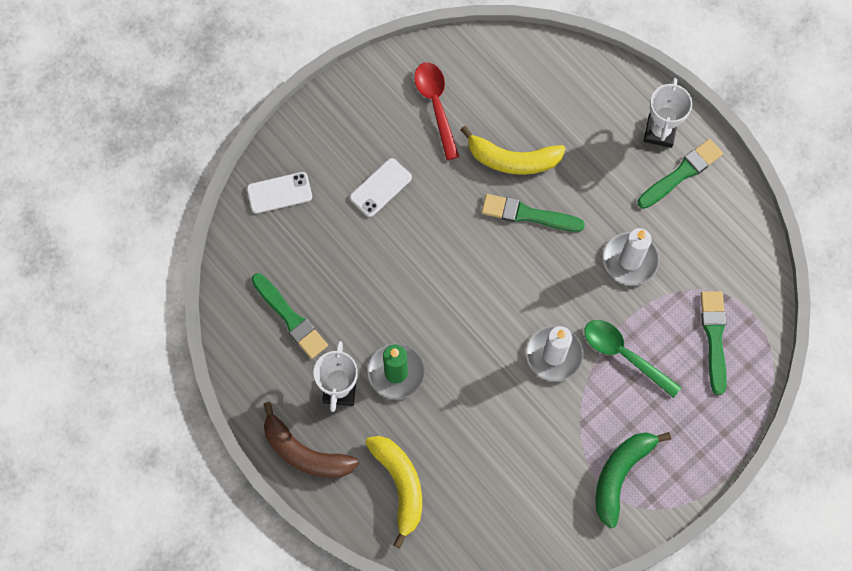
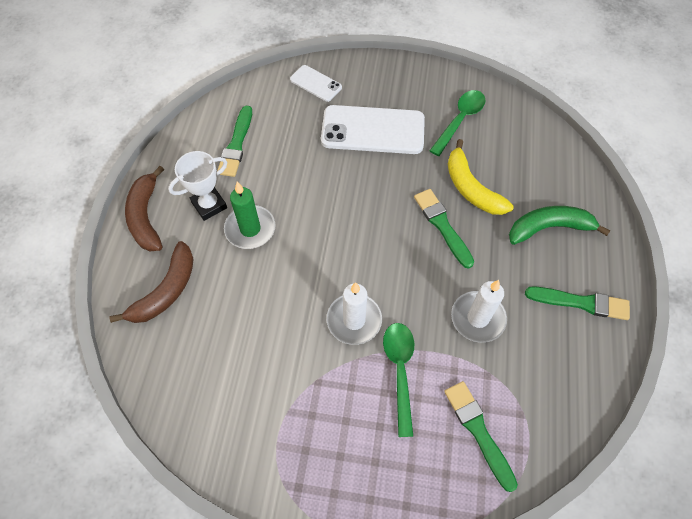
camera: 50 degrees right, 10 degrees down
white phone [350,158,412,217] -> white phone [321,105,425,154], size x1.93
yellow banana [365,436,422,548] -> brown banana [109,241,194,323]
red spoon [414,62,459,160] -> green spoon [430,90,486,156]
green banana [595,432,671,529] -> green banana moved to [509,206,610,245]
white trophy [644,78,692,148] -> none
green brush [701,291,726,395] -> green brush turned 75 degrees counterclockwise [444,381,518,492]

